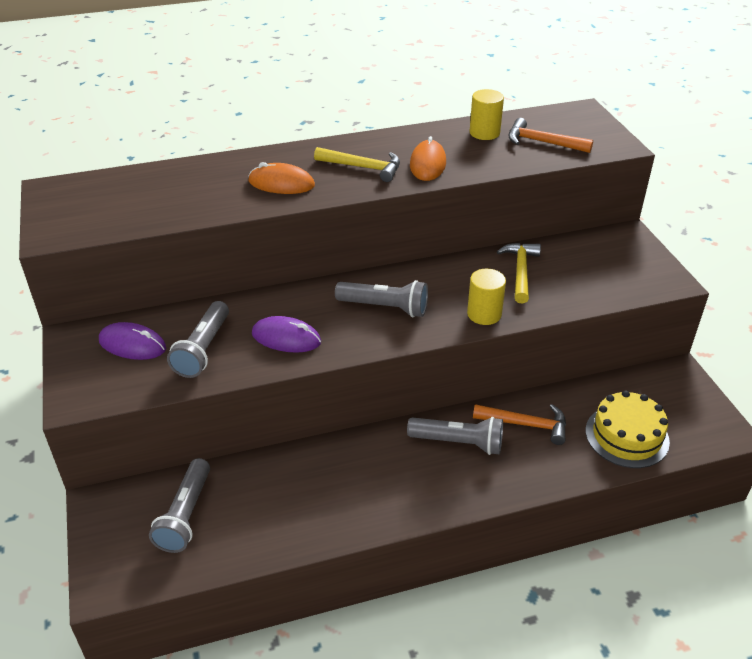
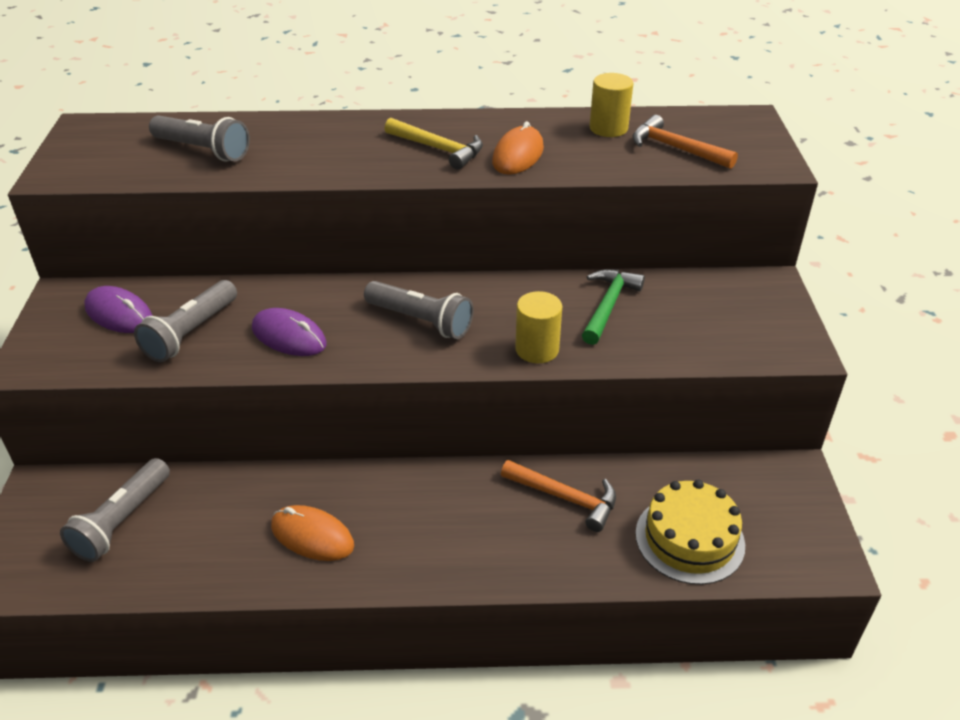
camera: 15 degrees right, 0 degrees up
orange mouse [249,162,315,194] -> orange mouse moved to [271,505,354,561]
grey flashlight [407,417,503,455] -> grey flashlight moved to [149,115,250,162]
yellow hammer [497,243,541,303] -> green hammer [582,269,645,345]

